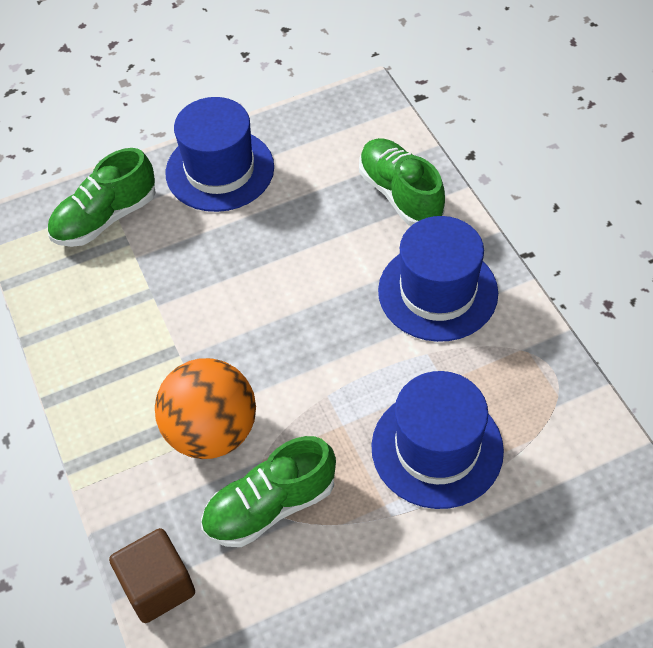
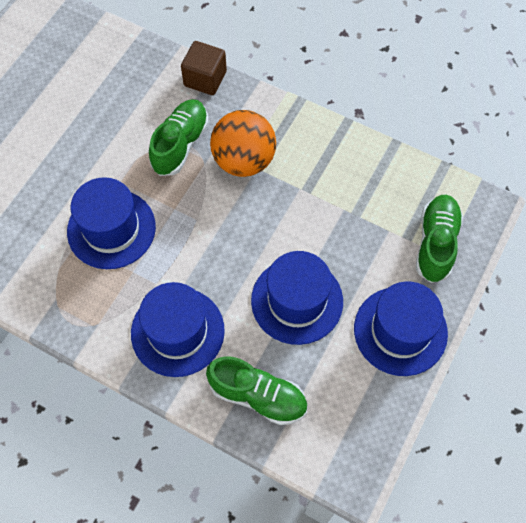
camera: 140 degrees right, 10 degrees up
none -> blue hat [251,251,343,345]

